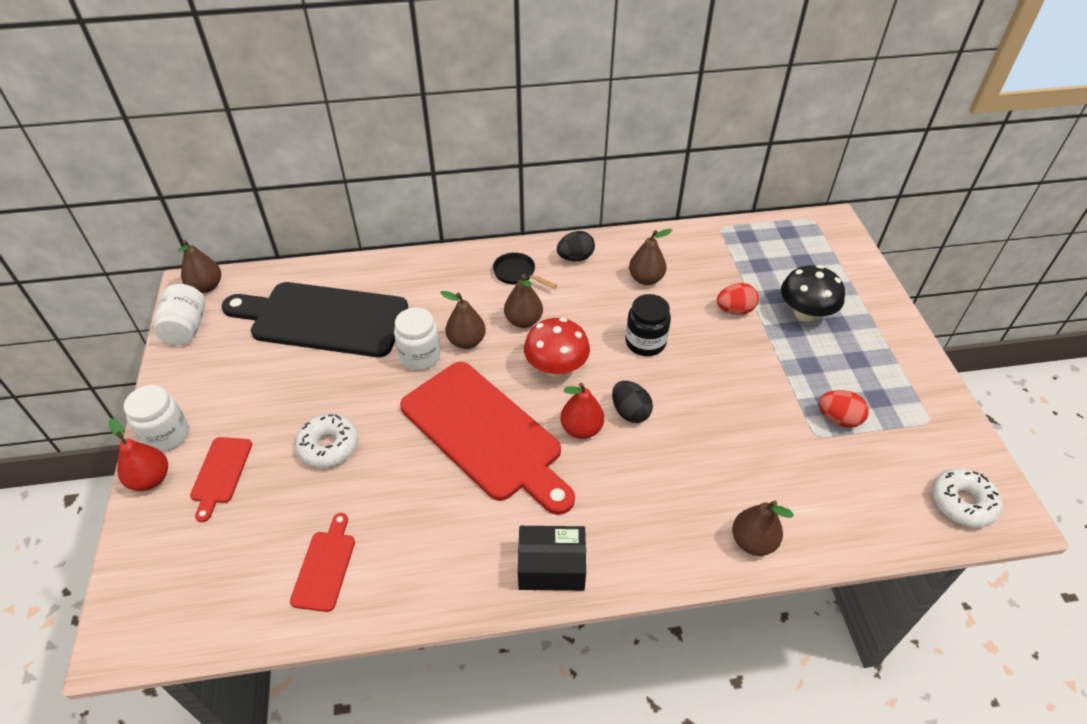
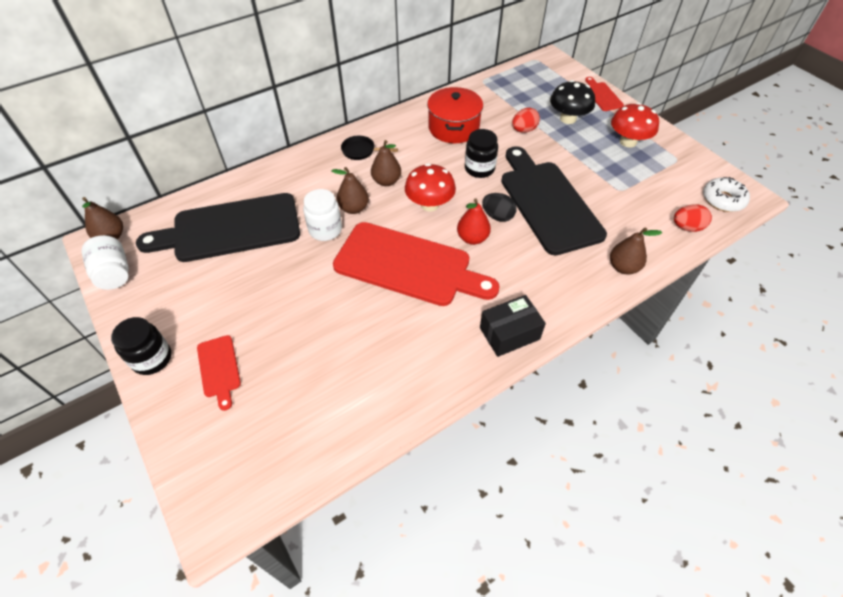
camera: 25 degrees left, 5 degrees up
red pear [109,418,168,491] -> none
white jar [124,385,189,452] -> black jar [111,317,171,375]
red cutting board [290,513,355,612] -> red cutting board moved to [585,77,624,111]
white donut [295,414,358,468] -> none
black egg [557,231,595,261] -> none
brown pear [629,229,672,285] -> red pot [427,87,483,143]
red egg [819,390,869,428] -> red egg moved to [674,204,712,232]
none -> black cutting board [501,146,607,255]
none -> red mushroom [611,102,659,148]

